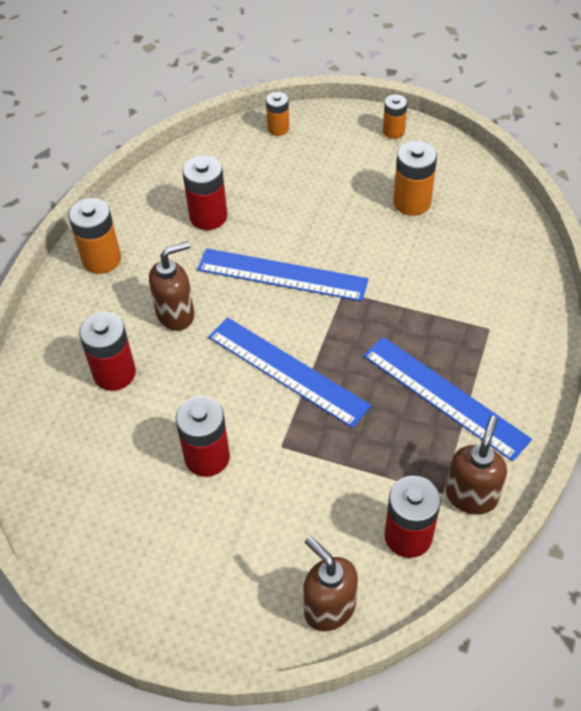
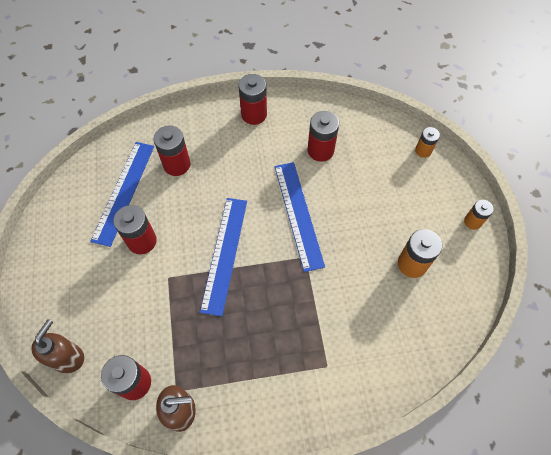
camera: 60 degrees right, 10 degrees up
orange battery [68,198,121,274] -> red battery [238,74,267,125]
brown soap dispenser [149,241,194,331] -> none
blue ruler [363,337,532,461] -> blue ruler moved to [90,142,154,247]

